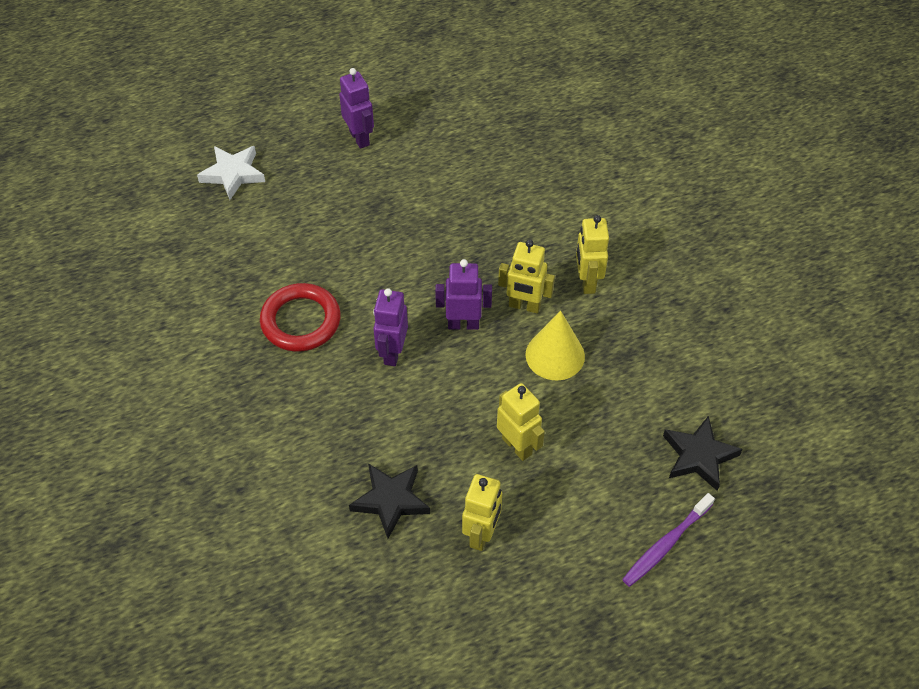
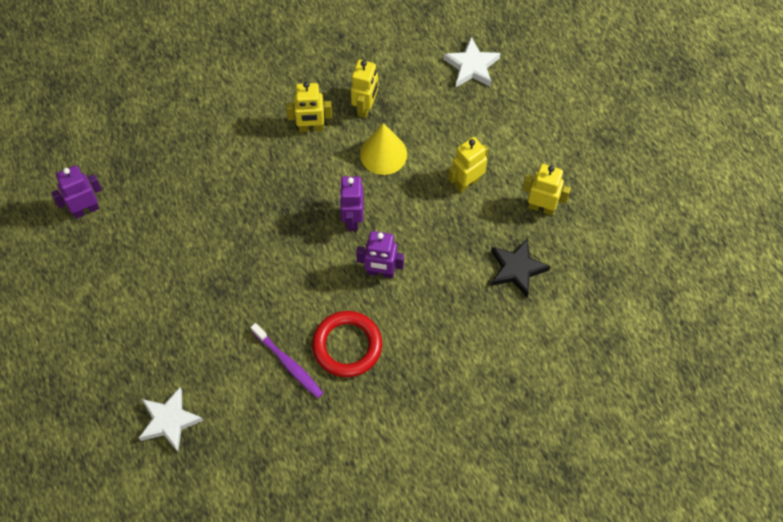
camera: 90 degrees left, 10 degrees up
purple robot [339,68,374,149] -> purple robot moved to [51,165,102,219]
yellow robot [498,240,555,313] -> yellow robot moved to [351,60,378,118]
purple toothbrush [622,493,715,587] -> purple toothbrush moved to [251,323,323,398]
black star [663,416,742,491] -> white star [443,37,500,87]

